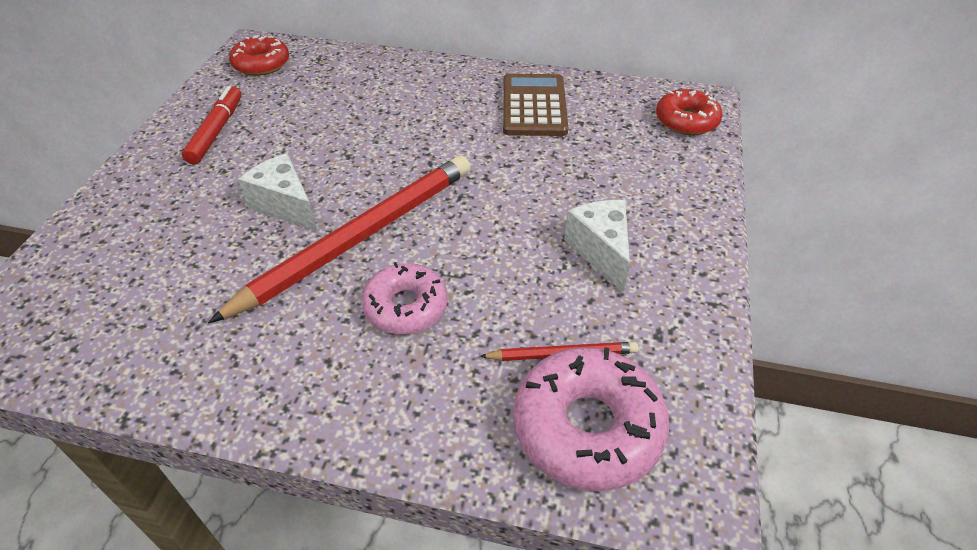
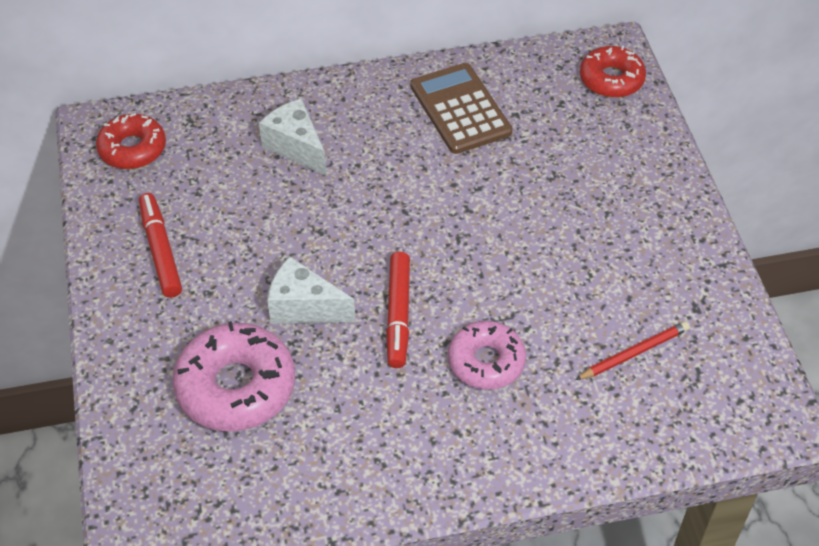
camera: 25 degrees left, 5 degrees up
red pencil [208,155,471,324] -> red marker [386,252,410,368]
pink donut [513,347,670,491] -> pink donut moved to [173,321,295,432]
white cheese [564,200,630,292] -> white cheese moved to [259,98,327,176]

